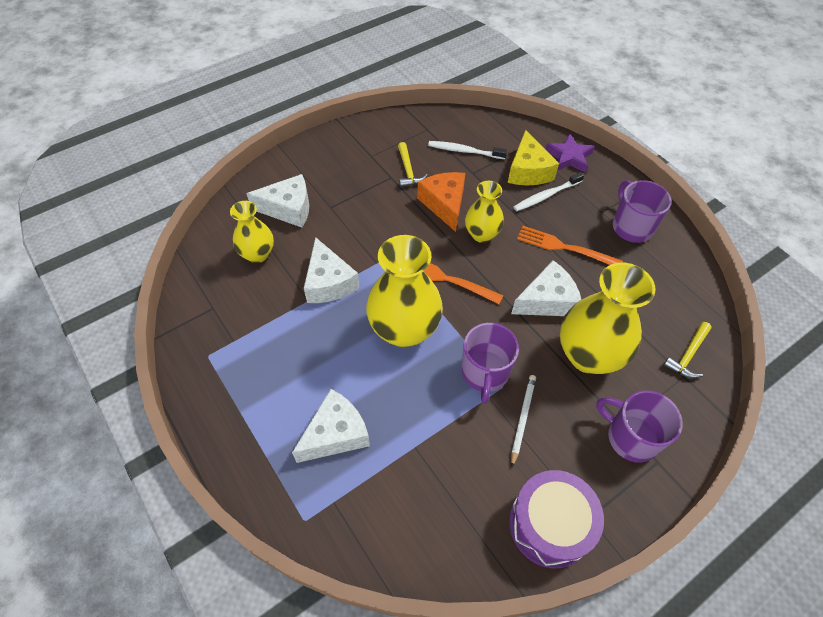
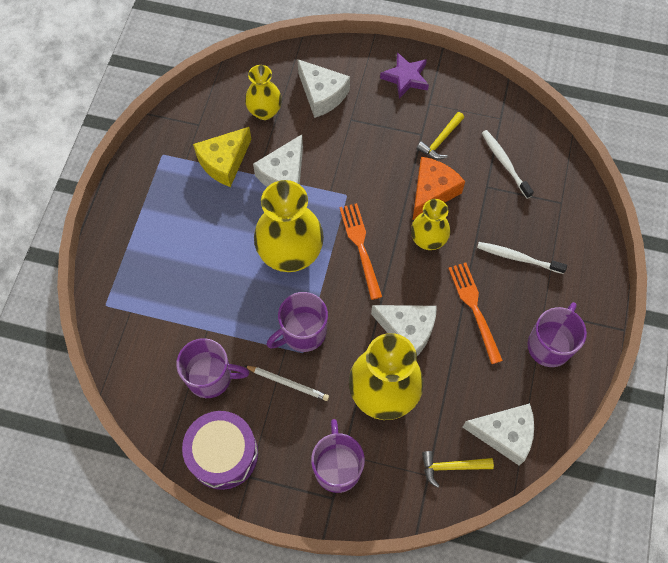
camera: 50 degrees right, 10 degrees up
white cheese [292,389,370,463] -> white cheese moved to [463,403,534,466]
yellow cheese [508,130,559,185] -> yellow cheese moved to [193,127,252,187]
white pencil [511,375,536,467] -> white pencil turned 45 degrees clockwise [244,365,329,401]
purple star [545,133,595,173] -> purple star moved to [380,52,429,99]
none -> purple mug [176,338,249,398]

